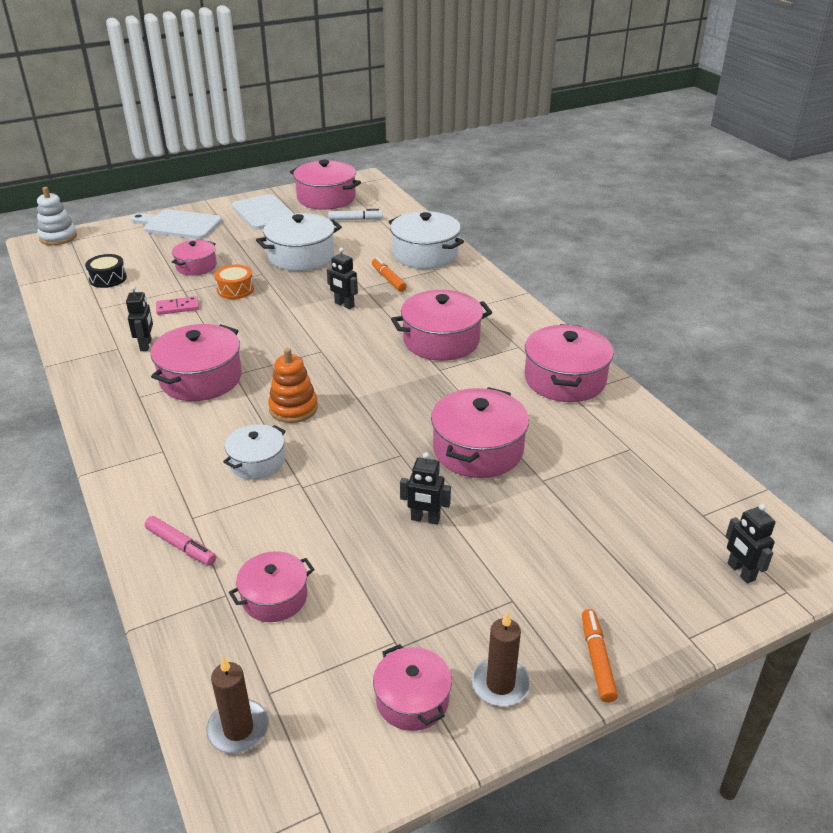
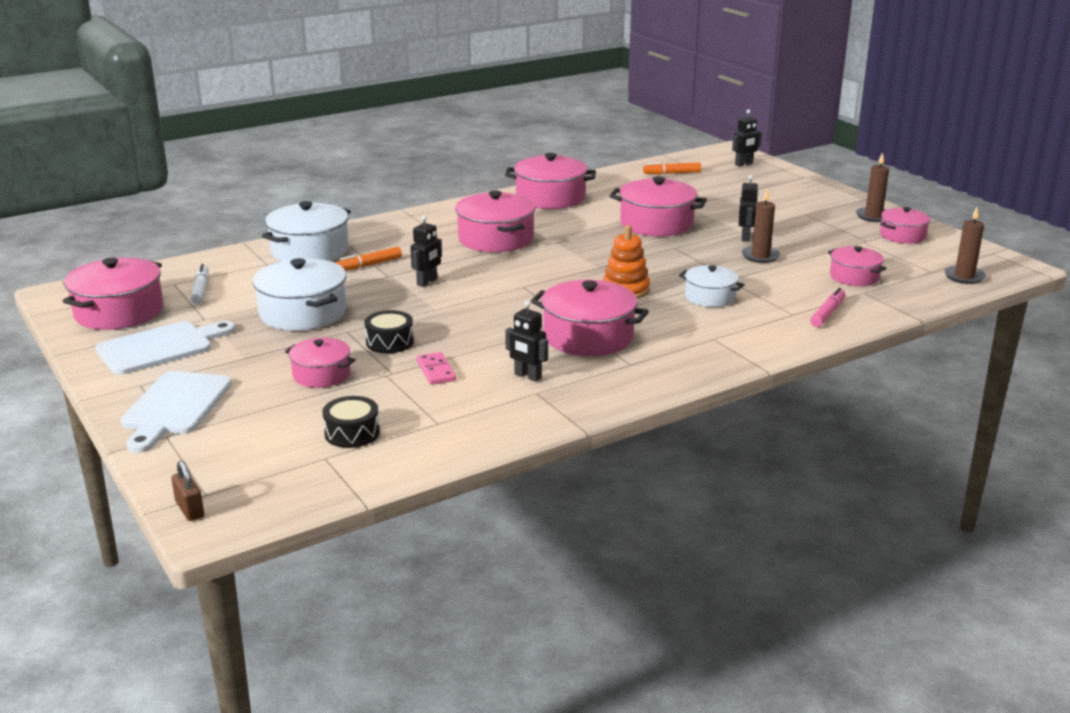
camera: 95 degrees left, 10 degrees down
white stacking toy [37,187,77,245] -> brown padlock [171,460,204,521]
black robot [126,286,153,351] -> black robot turned 135 degrees counterclockwise [505,300,548,382]
orange drum [214,264,254,299] -> black drum [364,310,414,353]
orange marker [582,609,618,703] -> orange marker moved to [643,162,701,174]
none -> brown candle [742,189,780,263]

